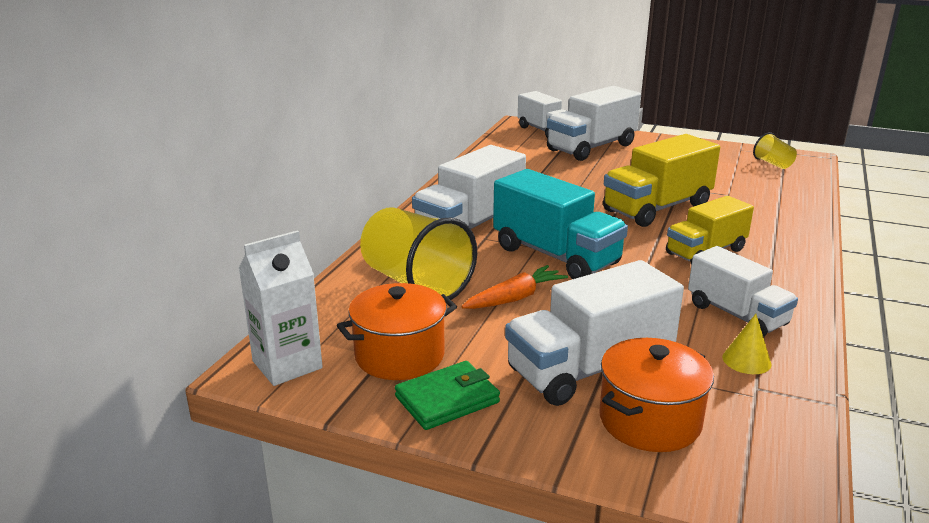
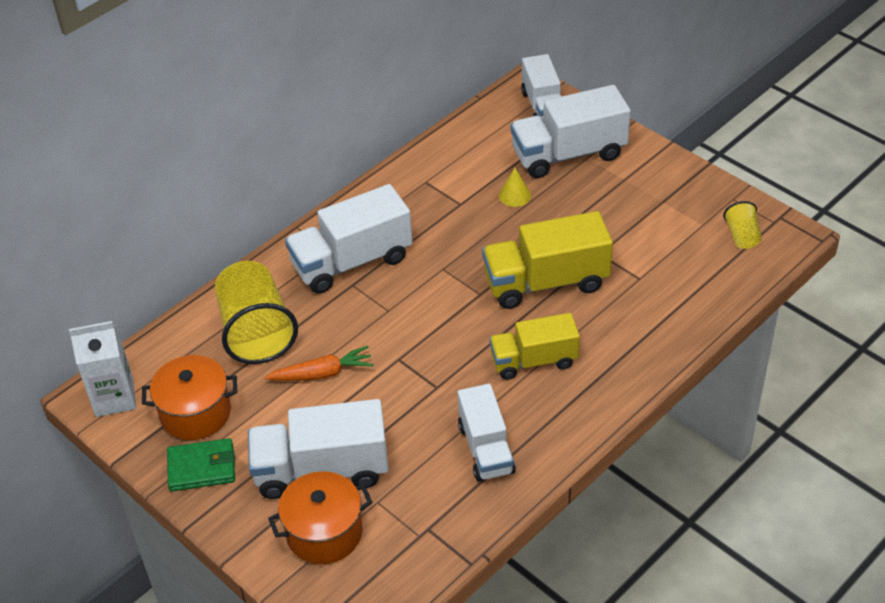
camera: 25 degrees right, 20 degrees up
turquoise truck [493,169,628,279] -> none
yellow cone [722,314,771,374] -> yellow cone moved to [499,168,531,207]

